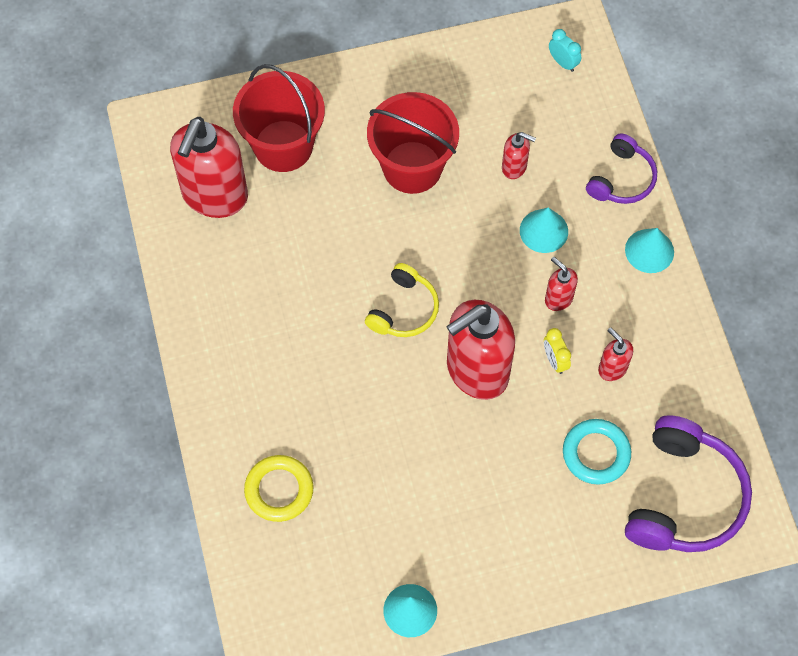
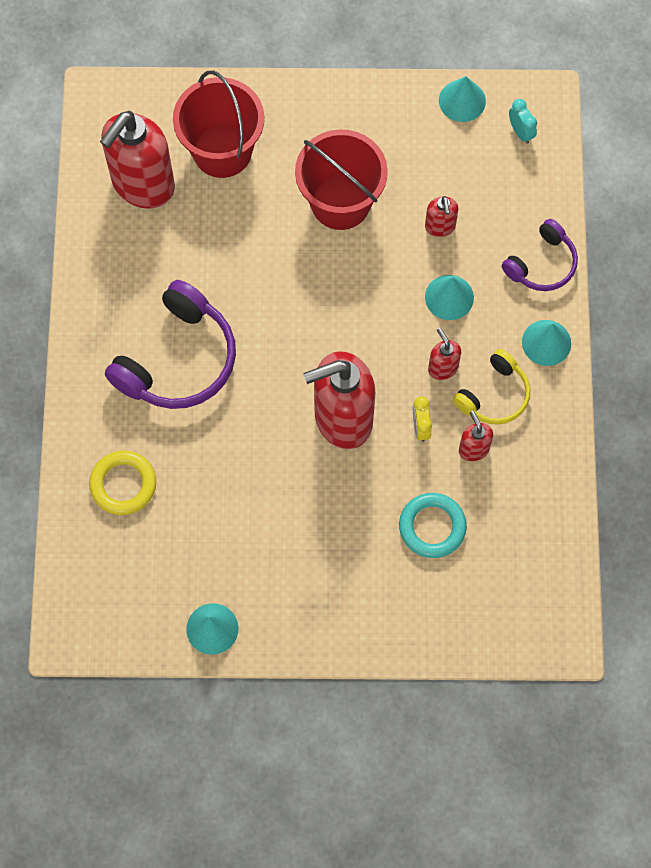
camera: 15 degrees right, 5 degrees up
yellow headphones [365,263,439,337] -> yellow headphones moved to [453,349,530,425]
red soap dispenser [502,132,536,179] -> red soap dispenser turned 45 degrees clockwise [425,196,458,237]
purple headphones [625,415,752,552] -> purple headphones moved to [105,280,236,409]
none -> turquoise cone [439,76,486,122]

